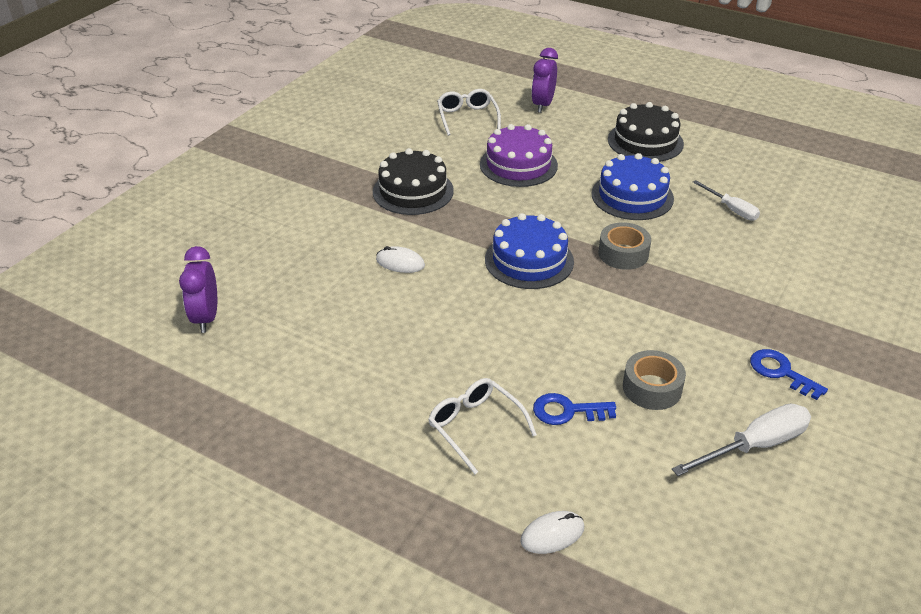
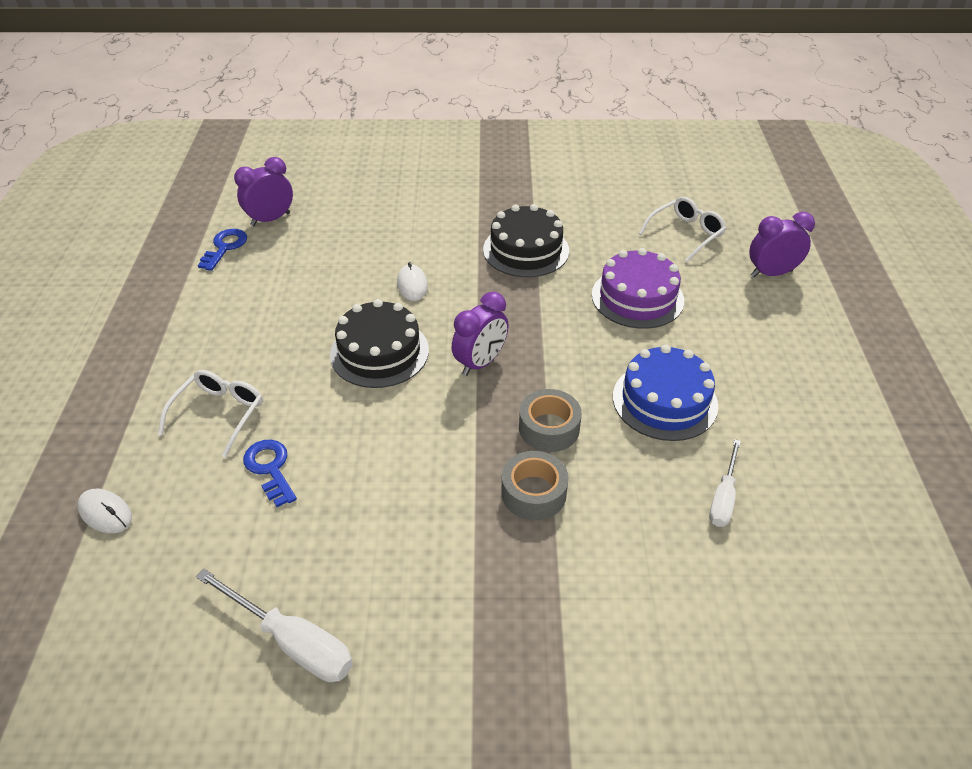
camera: 60 degrees right, 5 degrees up
blue cake [485,213,574,289] -> purple clock [452,292,509,376]
black cake [608,102,684,162] -> black cake moved to [330,299,429,388]
grey tape [623,350,686,410] -> grey tape moved to [502,451,569,520]
blue key [750,349,828,400] -> blue key moved to [198,229,247,271]

